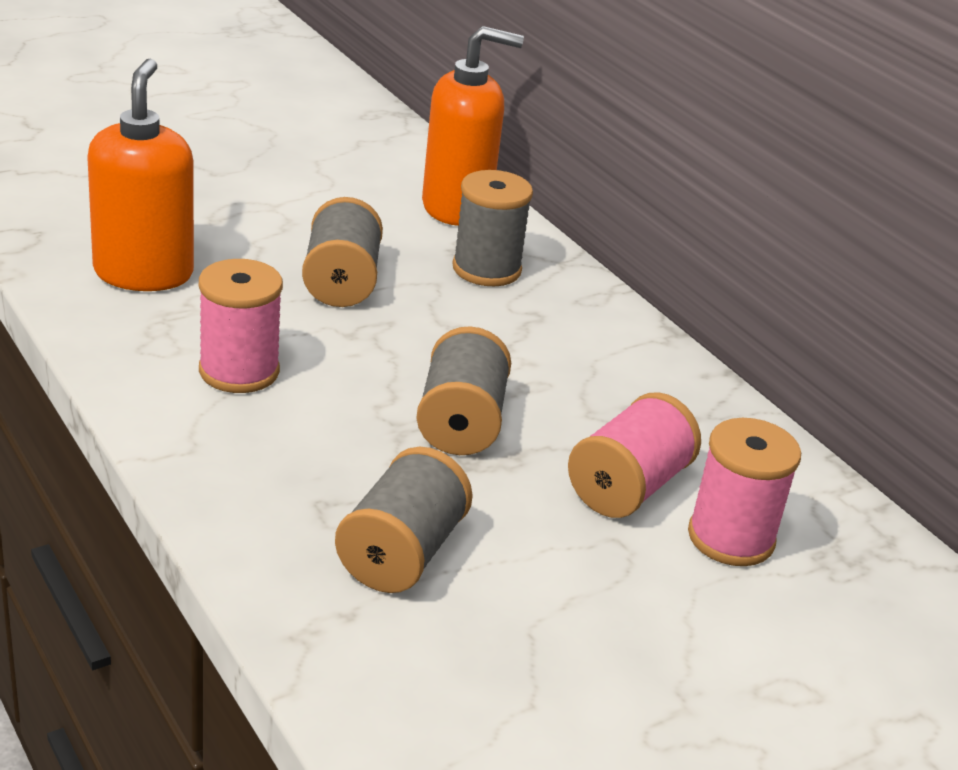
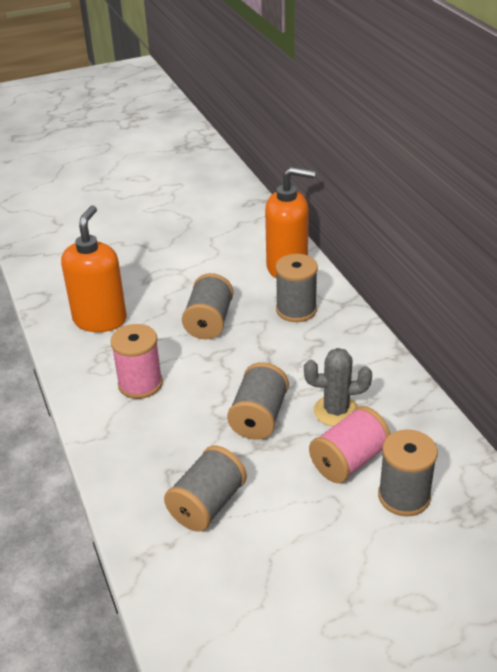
camera: 15 degrees right, 5 degrees up
pink spool [688,418,801,566] -> grey spool [378,429,438,516]
none -> grey cactus [304,348,372,427]

